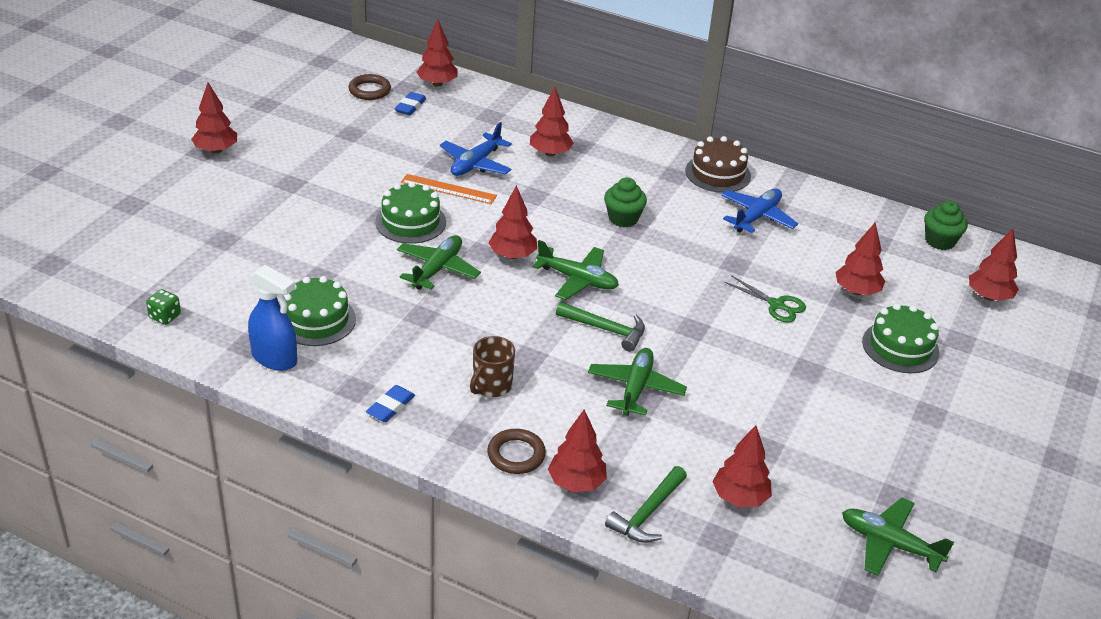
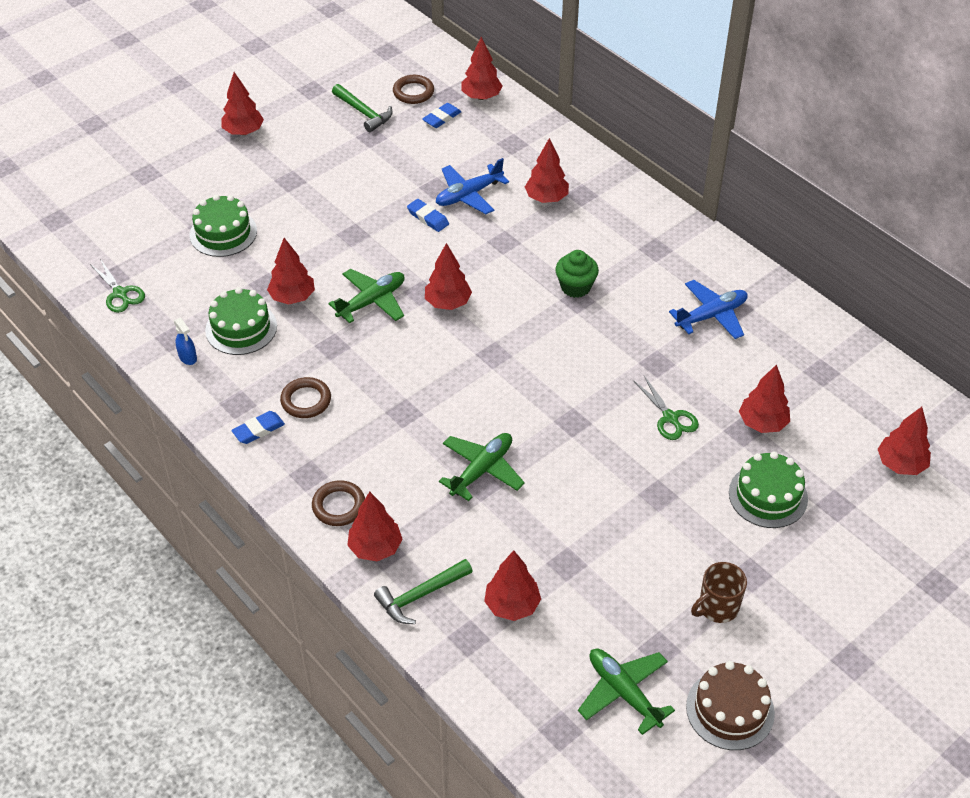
camera: 25 degrees right, 10 degrees up
green dice [146,289,181,325] -> green scissors [90,259,145,313]
blue spray bottle [248,265,297,371] -> blue spray bottle [174,318,197,365], size x0.53
green cake [375,181,446,244] -> green cake moved to [189,195,257,257]
orange ruler [401,174,497,204] -> blue eraser [407,199,449,232]
brown mug [470,336,515,397] -> brown mug moved to [691,562,747,623]
green plane [532,240,619,300] -> none
green hammer [556,302,645,352] -> green hammer moved to [332,84,393,133]
brown cake [685,136,751,193] -> brown cake moved to [686,661,775,750]
green cupcake [924,201,968,250] -> none
none -> red tree [267,238,315,304]
none -> brown ring [280,377,331,418]

